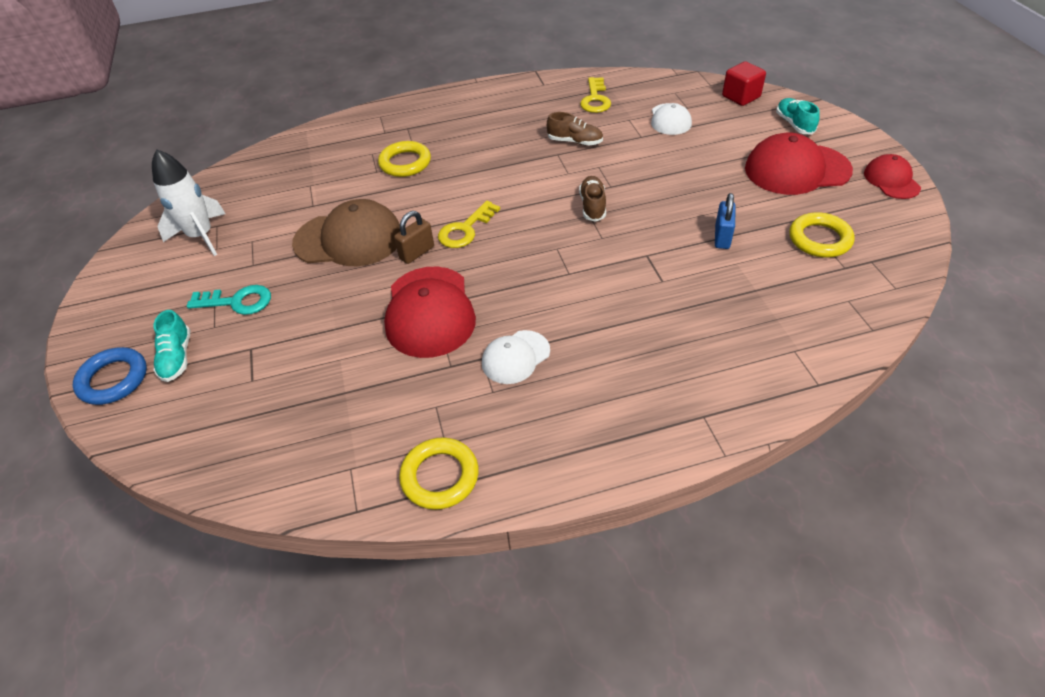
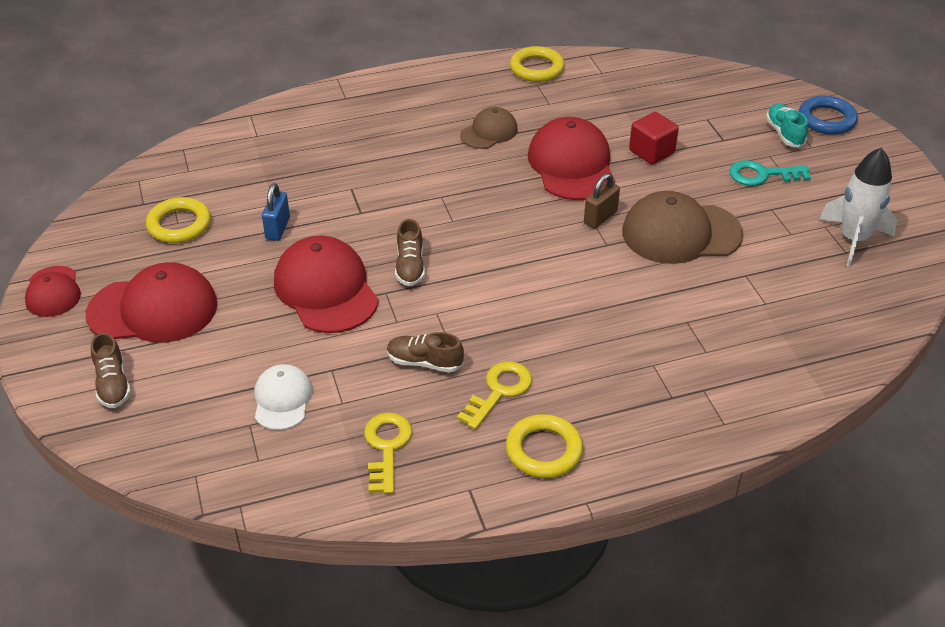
camera: 175 degrees right, 5 degrees down
yellow ring [378,141,431,177] -> yellow ring moved to [506,414,583,478]
yellow key [438,201,500,248] -> yellow key moved to [457,361,532,430]
white cap [482,330,550,384] -> brown cap [460,107,518,149]
red cube [722,62,766,106] -> red cube moved to [629,112,679,165]
turquoise shoe [776,98,820,134] -> brown shoe [91,333,131,408]
none -> red cap [274,236,379,333]

